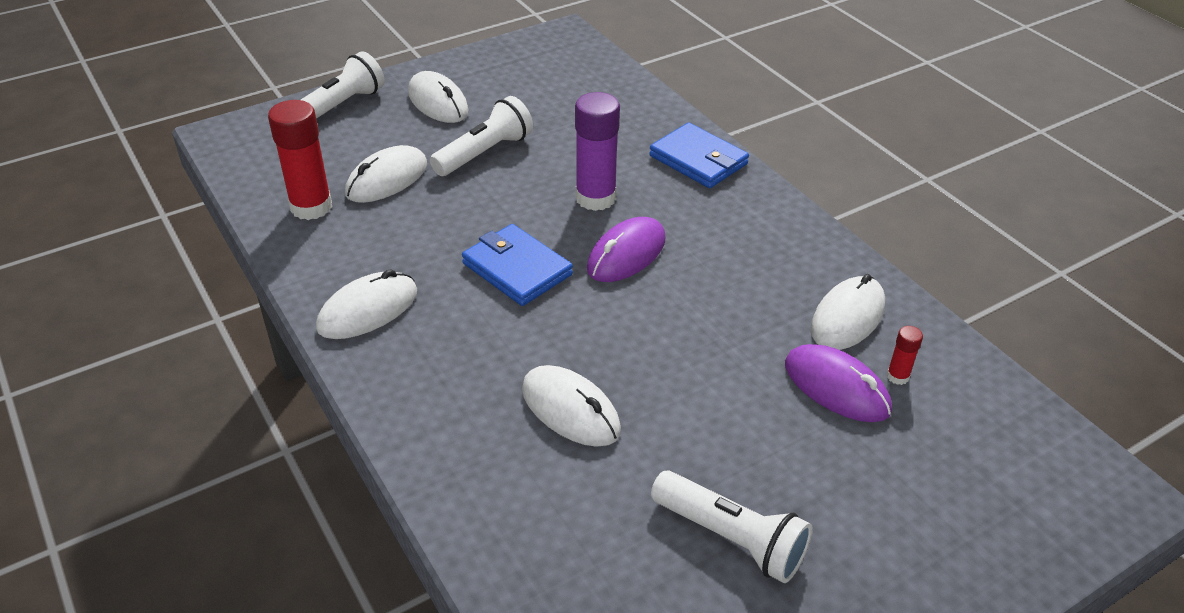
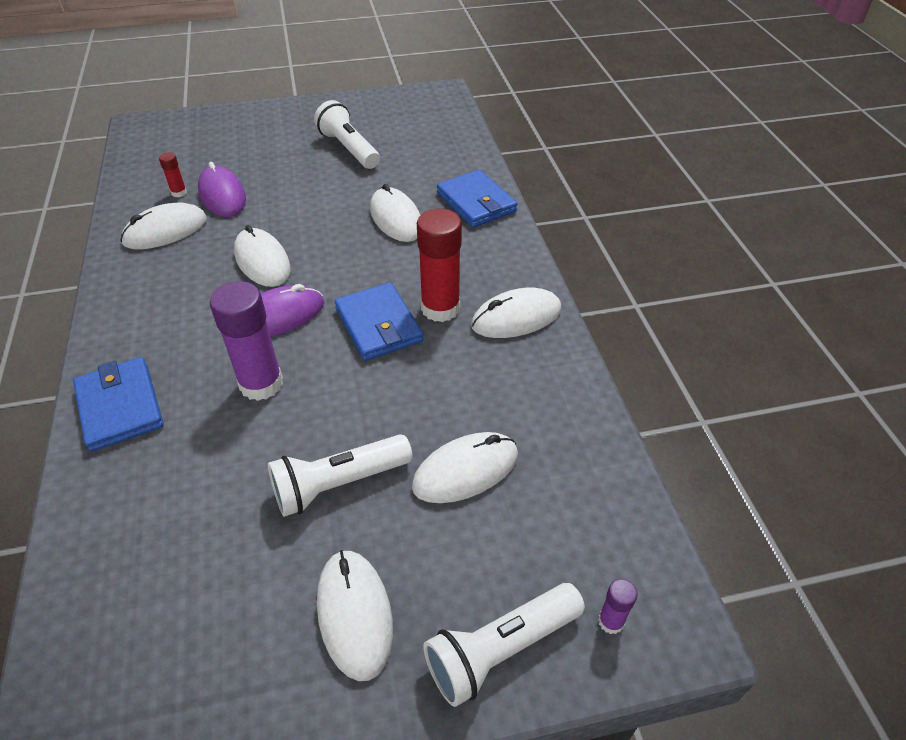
camera: 160 degrees left, 5 degrees up
red glue stick [268,100,332,220] -> red glue stick moved to [417,208,462,322]
none -> white mouse [234,225,290,287]
none -> blue wallet [437,170,517,228]
none -> purple glue stick [598,579,638,634]

